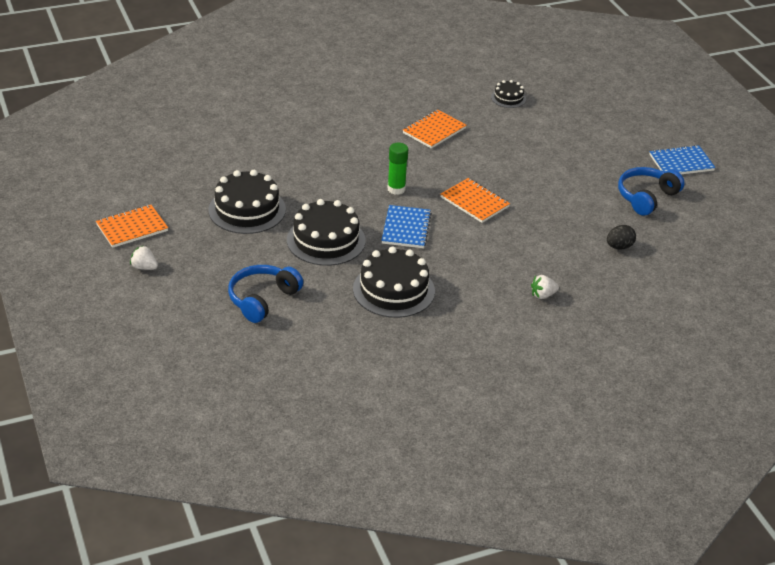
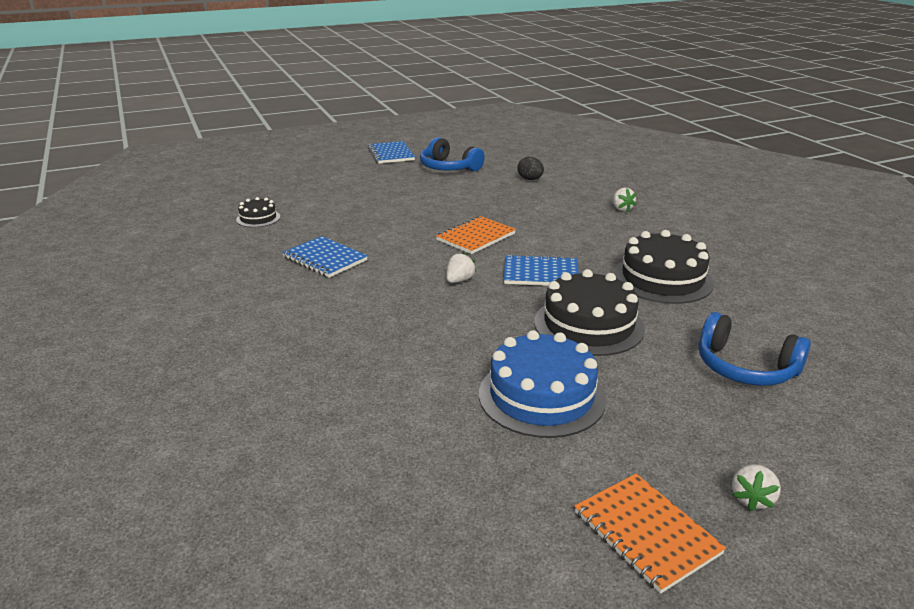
camera: 90 degrees left, 10 degrees down
black cake [209,170,286,234] -> blue cake [479,330,606,438]
green glue stick [388,143,408,195] -> white strawberry [446,252,476,283]
orange notebook [403,110,466,148] -> blue notebook [282,236,368,278]

